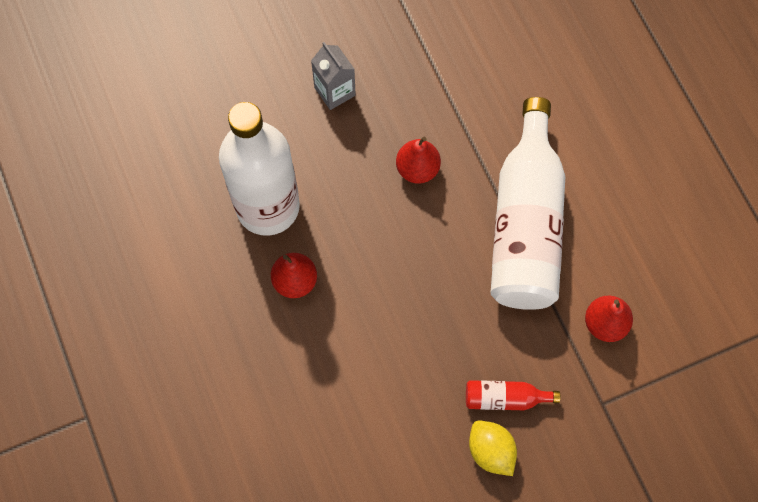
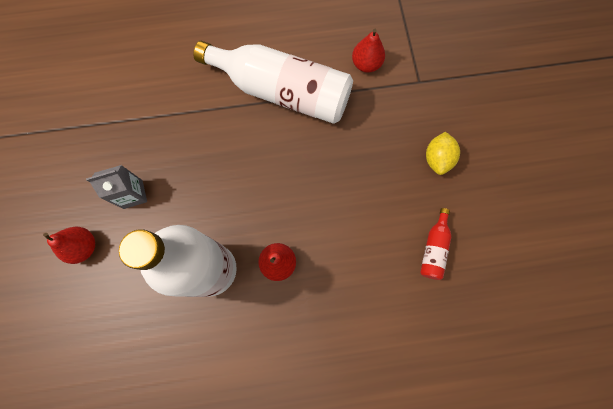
camera: 75 degrees left, 5 degrees up
red pear [396,137,441,184] -> red pear moved to [43,227,95,264]
red bottle [466,380,560,410] -> red bottle moved to [420,208,451,280]
yellow lemon [469,420,517,476] -> yellow lemon turned 60 degrees counterclockwise [426,132,460,175]

